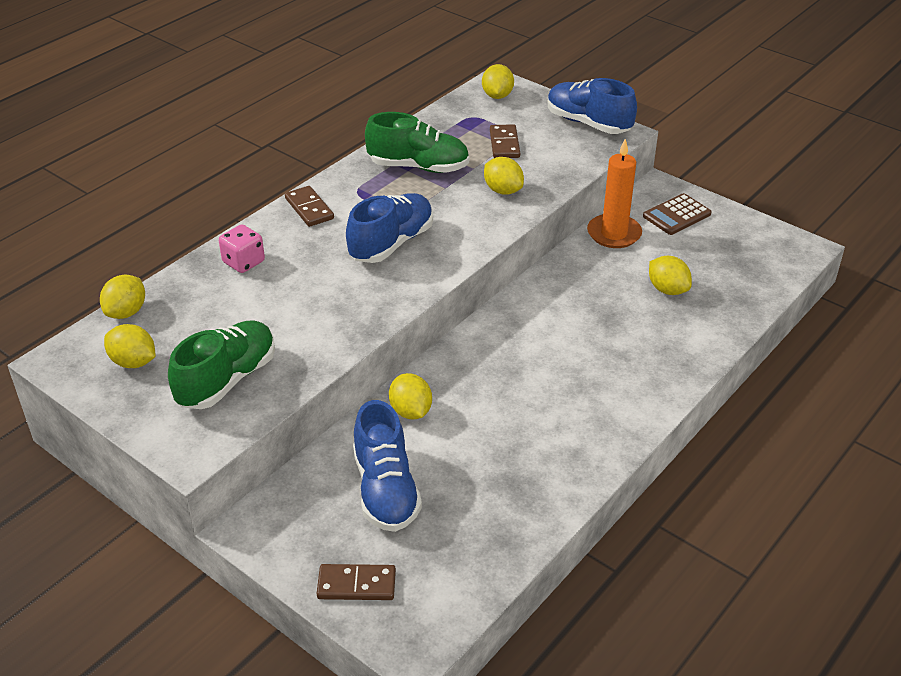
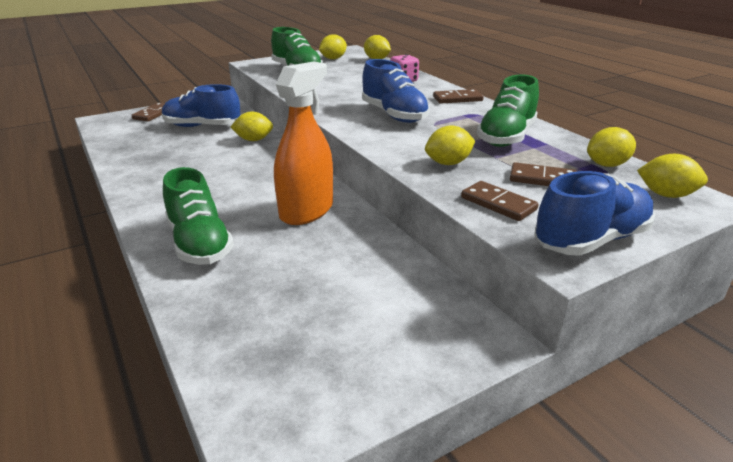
camera: 110 degrees right, 10 degrees down
orange candle [587,139,642,248] -> none
brown calculator [643,193,712,235] -> none
yellow lemon [649,256,692,295] -> yellow lemon moved to [587,127,636,167]
none -> green shoe [163,167,234,265]
none -> orange spray bottle [274,61,333,225]
none -> brown domino [461,181,539,221]

